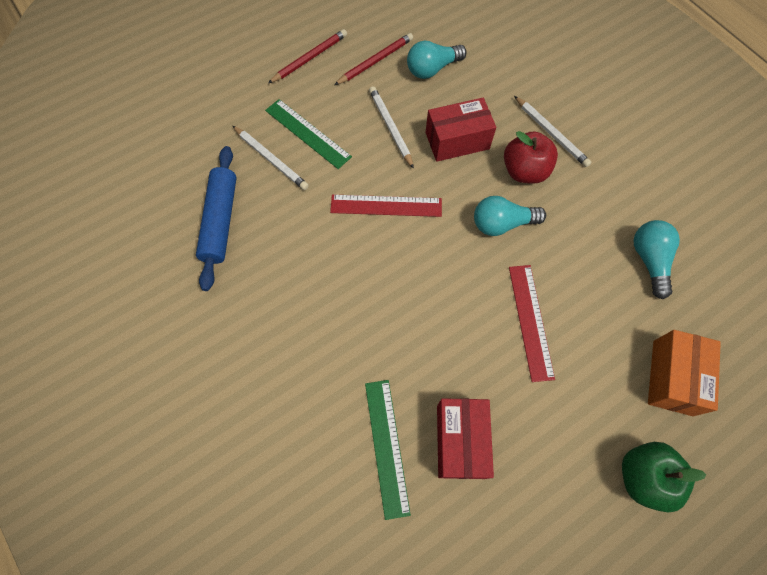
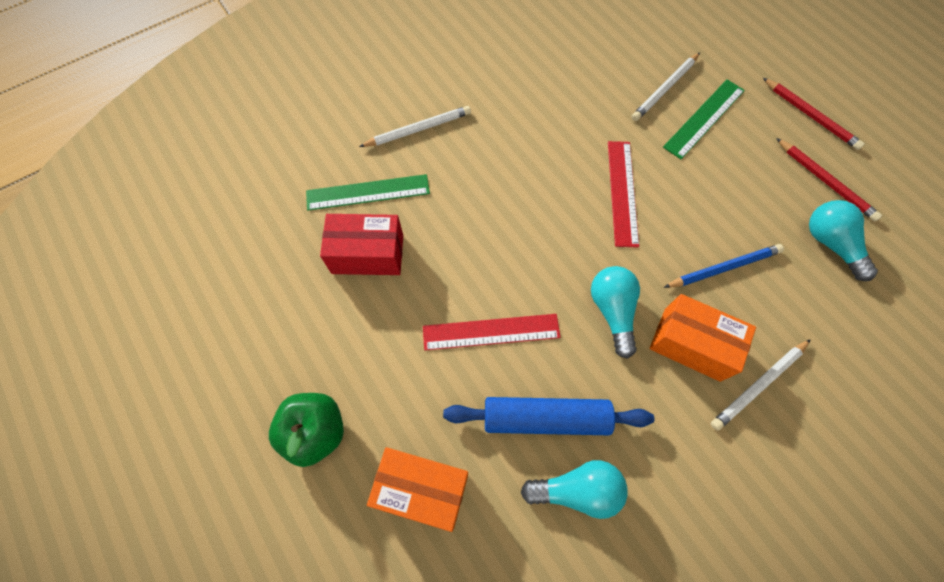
camera: 90 degrees right, 0 degrees up
blue rolling pin [196,146,236,291] -> blue rolling pin moved to [443,397,654,435]
white pencil [369,86,414,169] -> white pencil moved to [359,106,471,147]
red box [425,98,496,162] -> blue pencil [664,244,784,288]
red apple [504,131,558,184] -> orange box [650,294,756,382]

